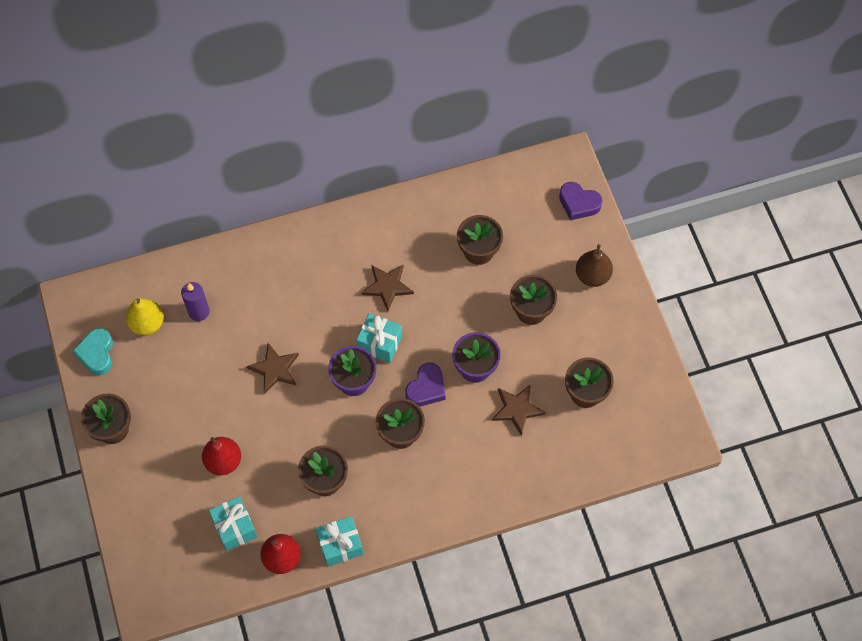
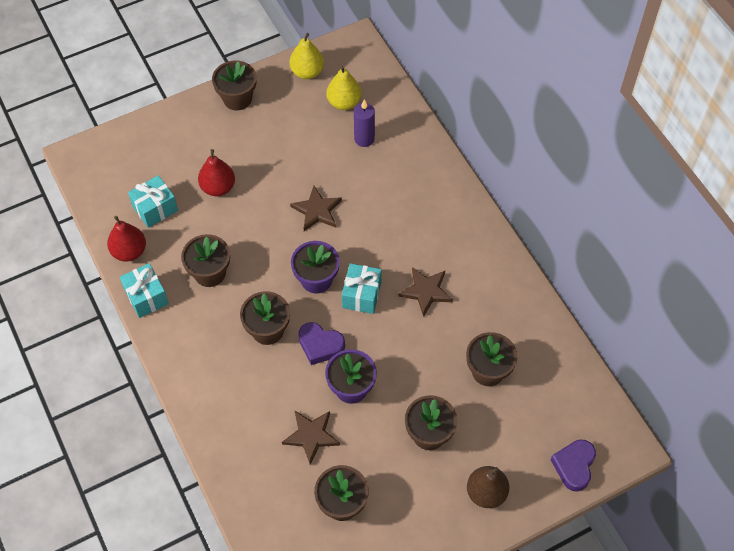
camera: 80 degrees right, 5 degrees down
turquoise heart [73,328,113,375] -> yellow pear [289,33,324,79]

